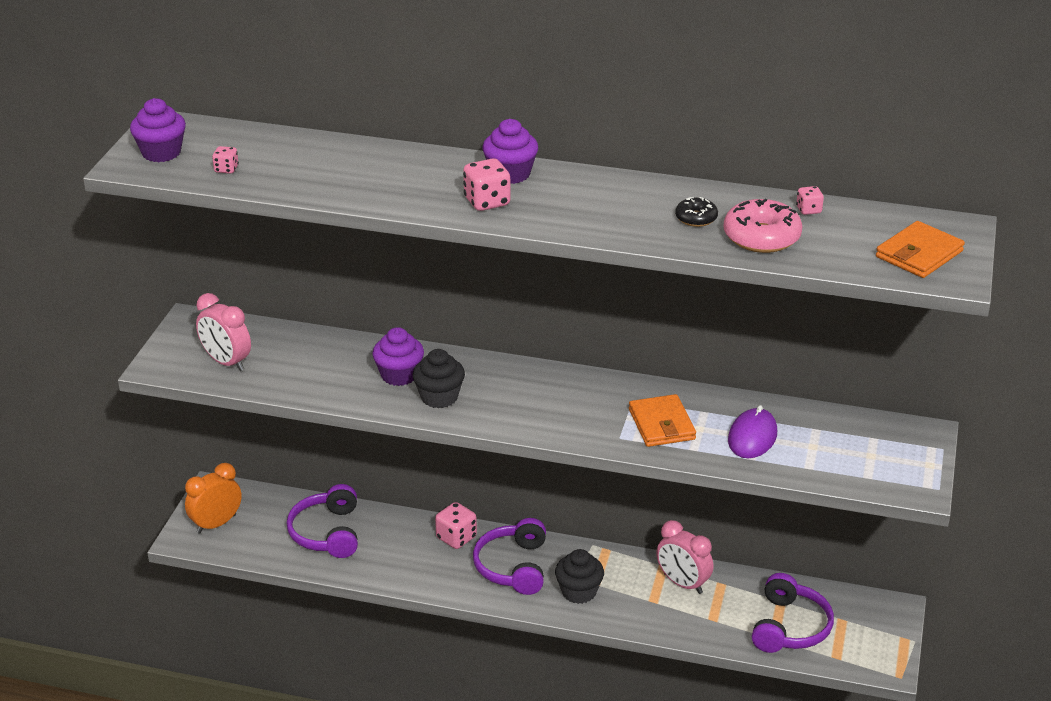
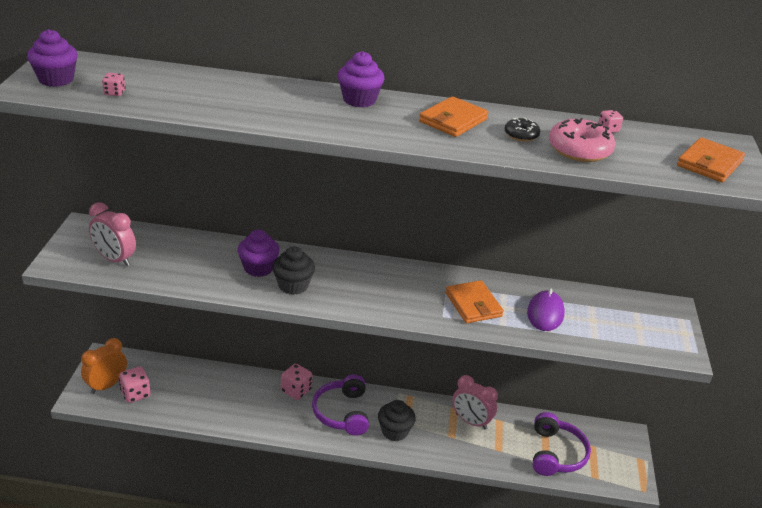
camera: 10 degrees left, 0 degrees up
purple headphones [287,484,358,558] -> none
pink dice [463,158,510,211] -> pink dice moved to [119,367,151,403]
none -> orange wallet [419,96,489,137]

